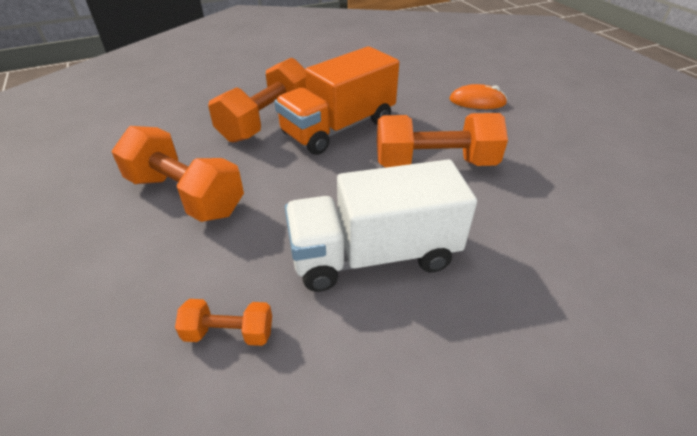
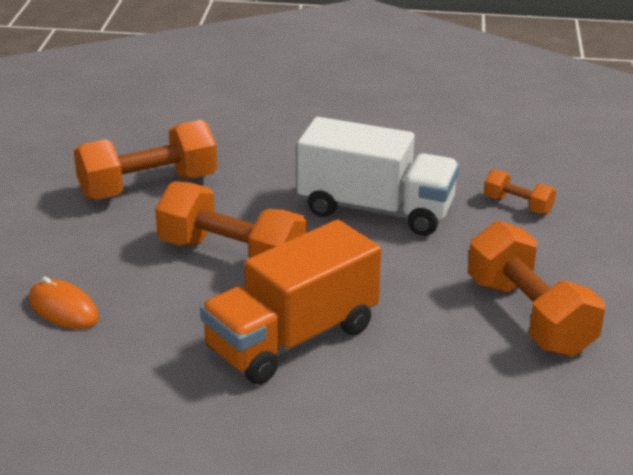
camera: 150 degrees left, 10 degrees down
orange dumbbell [208,57,306,143] -> orange dumbbell moved to [74,120,217,200]
orange truck [274,46,399,155] -> orange truck turned 150 degrees clockwise [200,220,381,385]

